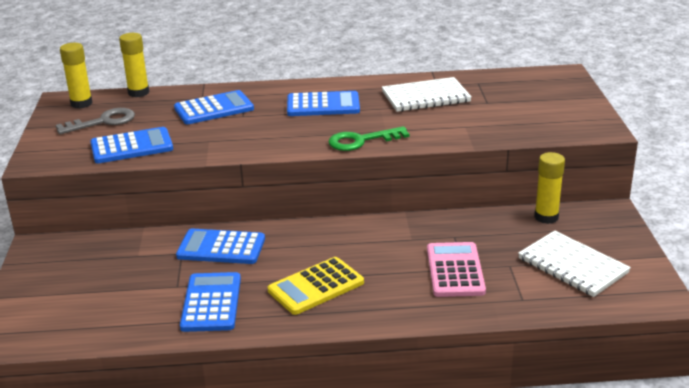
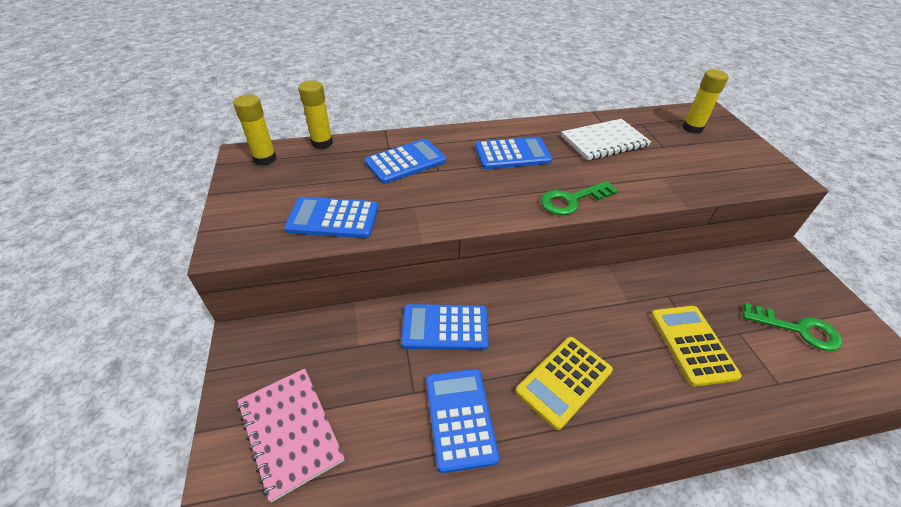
camera: 10 degrees left, 15 degrees up
grey key [56,108,135,134] -> none
blue calculator [90,127,173,163] -> blue calculator turned 150 degrees counterclockwise [284,197,378,238]
pink calculator [427,242,486,297] -> yellow calculator [651,306,742,387]
white notebook [518,230,631,297] -> green key [743,303,842,351]
yellow glue stick [534,152,565,224] -> yellow glue stick moved to [682,70,728,134]
none -> pink notebook [237,368,344,502]

